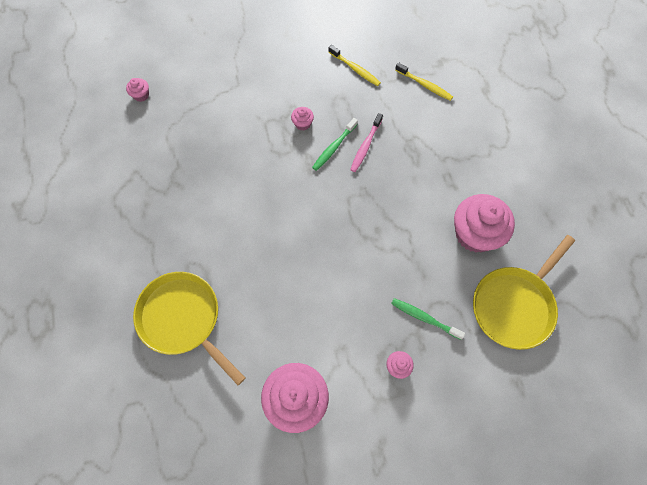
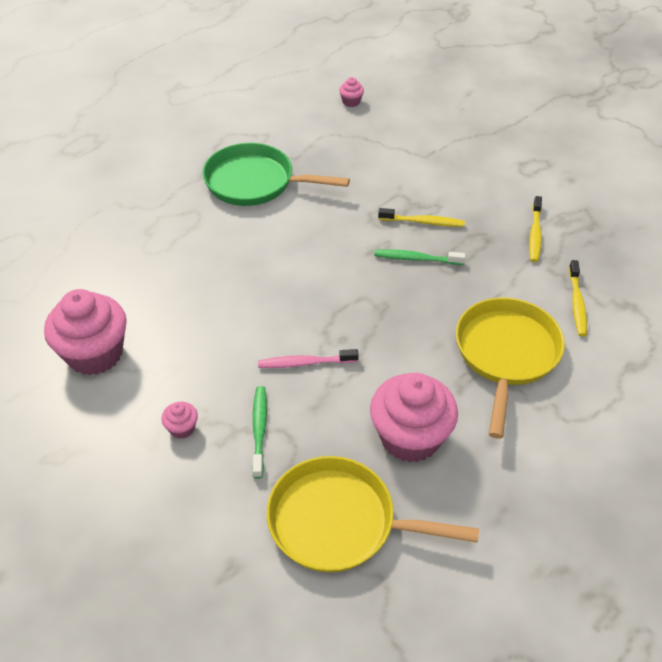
camera: 60 degrees right, 20 degrees down
yellow pan [133,272,245,385] -> yellow pan moved to [456,298,565,439]
pink cupcake [291,107,314,130] -> yellow toothbrush [378,208,465,227]
pink toothbrush [350,113,383,172] -> pink toothbrush moved to [258,349,359,368]
none -> green pan [202,143,350,206]

